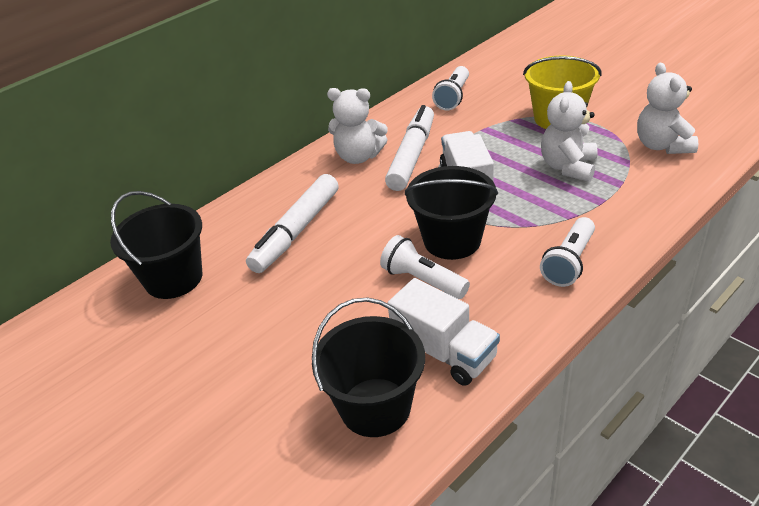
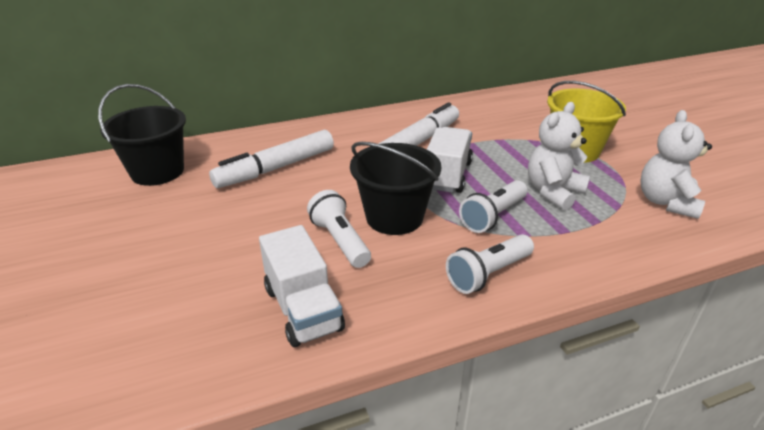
camera: 20 degrees right, 5 degrees down
black bucket [312,297,425,437] -> none
white teddy bear [327,88,388,164] -> none
white flashlight [432,66,469,111] -> white flashlight moved to [459,180,527,233]

